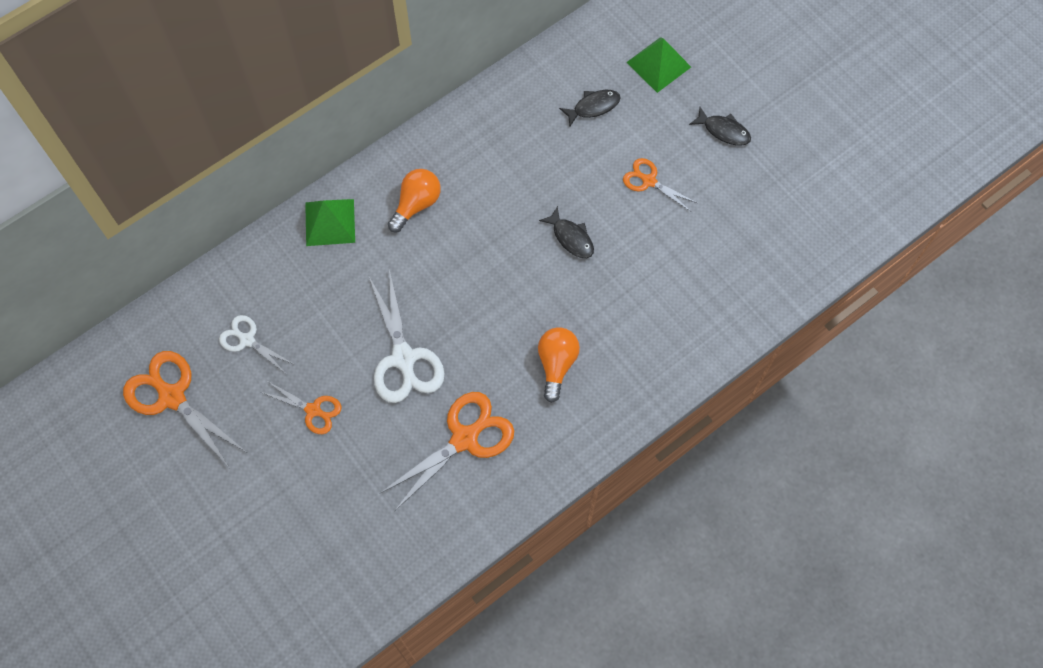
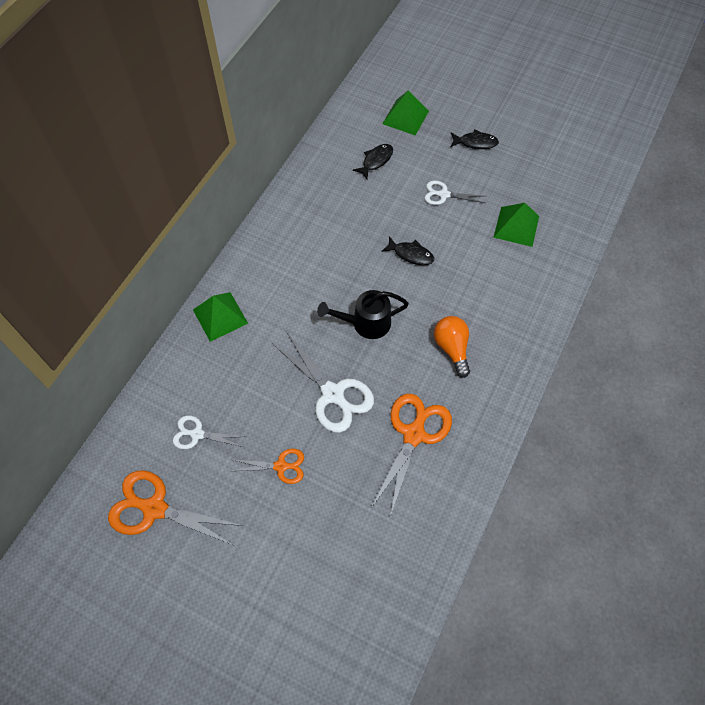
camera: 25 degrees left, 5 degrees down
orange light bulb [388,169,441,233] -> none
orange scissors [623,158,697,211] -> white scissors [425,180,485,205]
none -> black watering can [317,290,409,339]
none -> green pyramid [493,203,539,247]

